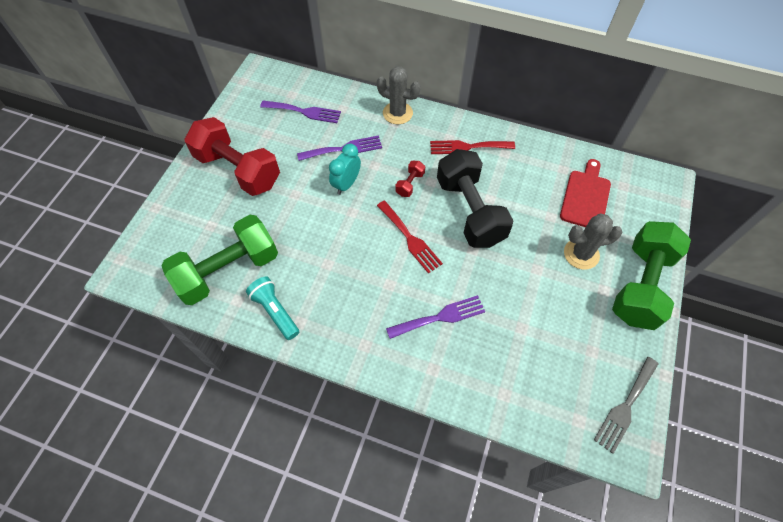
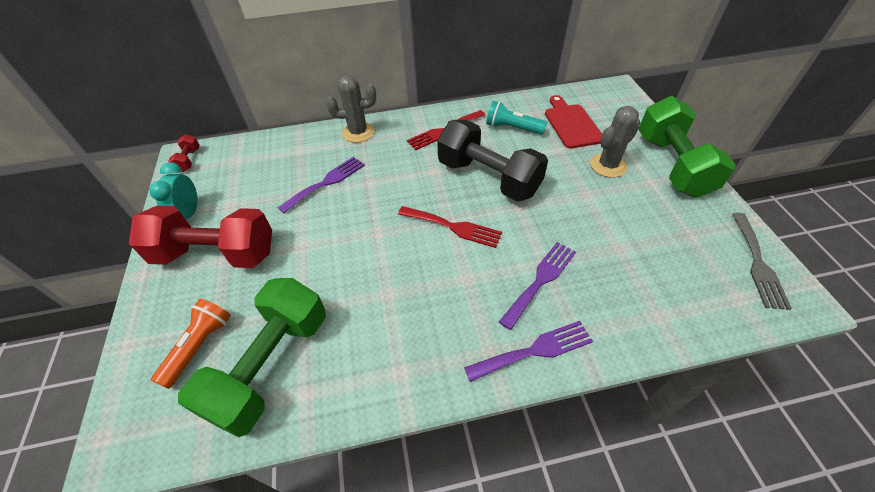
camera: 30 degrees left, 10 degrees down
turquoise flashlight [246,277,299,340] -> turquoise flashlight moved to [486,101,547,135]
purple fork [260,101,341,123] -> purple fork moved to [464,321,593,382]
turquoise clock [329,144,361,195] -> turquoise clock moved to [149,162,198,219]
red dumbbell [395,161,425,197] -> red dumbbell moved to [168,134,200,172]
none -> orange flashlight [151,299,231,389]

